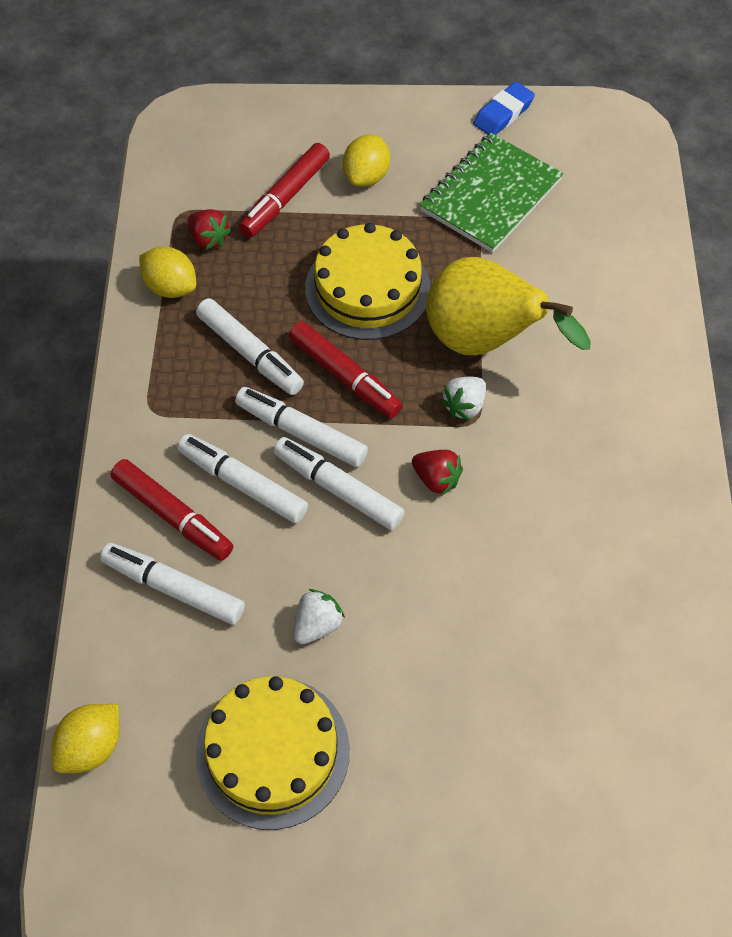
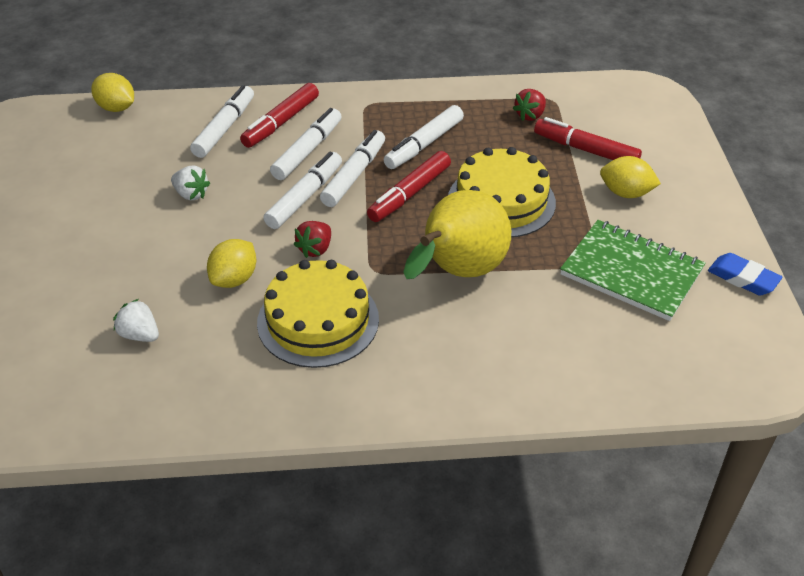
camera: 85 degrees right, 15 degrees down
yellow lemon [139,247,196,298] -> yellow lemon moved to [207,239,256,288]
yellow cake [195,676,350,830] -> yellow cake moved to [257,260,379,368]
white strawberry [440,377,486,421] -> white strawberry moved to [113,299,159,342]

